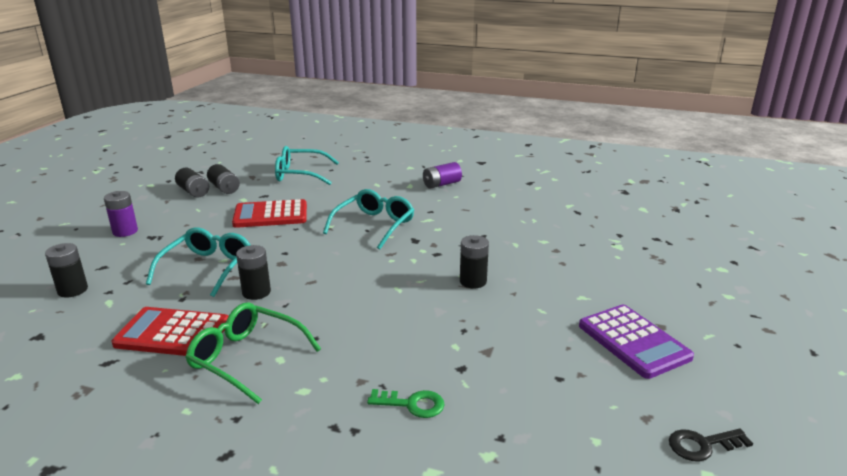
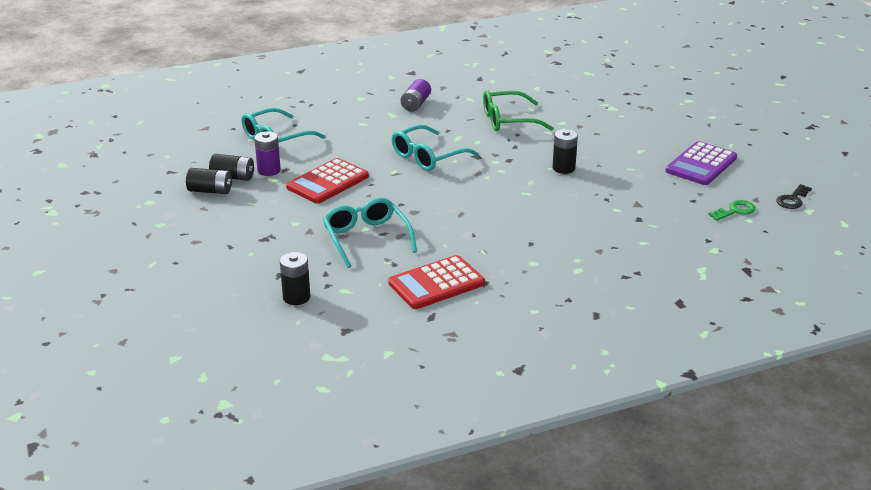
camera: 40 degrees left, 5 degrees up
purple battery [104,191,138,237] -> purple battery moved to [254,131,281,176]
green glasses [185,302,321,404] -> green glasses moved to [483,90,553,131]
black battery [236,245,271,300] -> none
turquoise glasses [323,189,414,249] -> turquoise glasses turned 120 degrees counterclockwise [392,125,479,171]
green key [367,389,444,418] -> green key moved to [708,200,756,221]
purple calculator [579,305,694,379] -> purple calculator turned 105 degrees clockwise [665,141,737,185]

